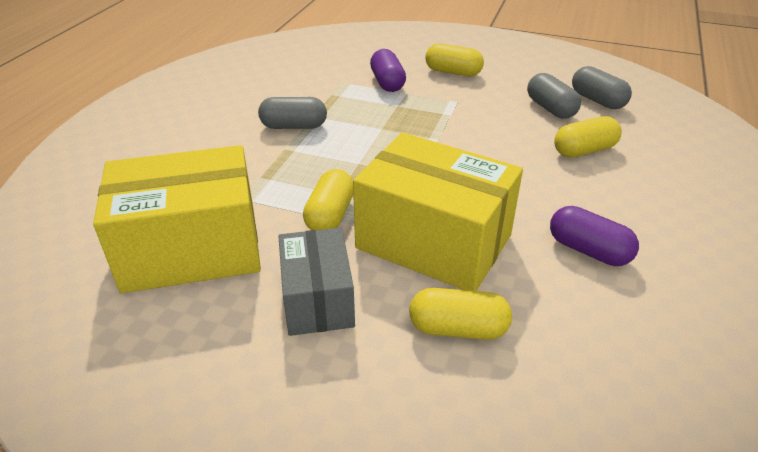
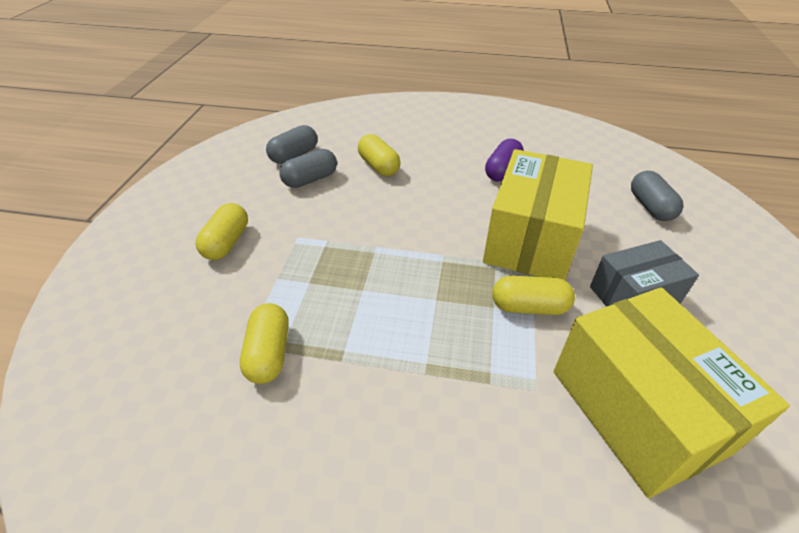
camera: 100 degrees left, 5 degrees up
grey capsule [258,97,327,129] -> grey capsule moved to [631,171,683,221]
purple capsule [370,49,406,92] -> none
yellow capsule [409,288,512,340] -> yellow capsule moved to [240,303,289,384]

